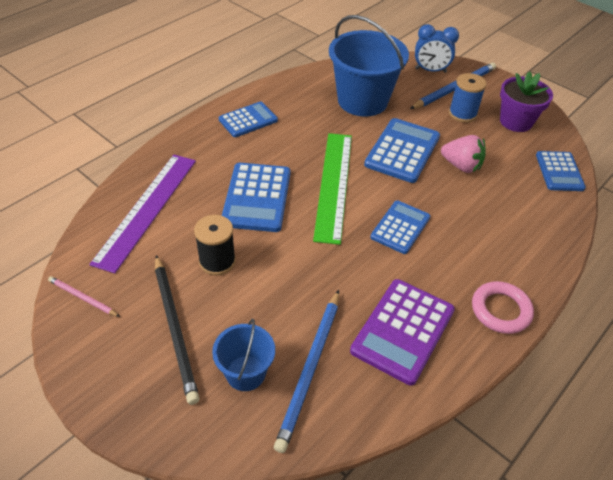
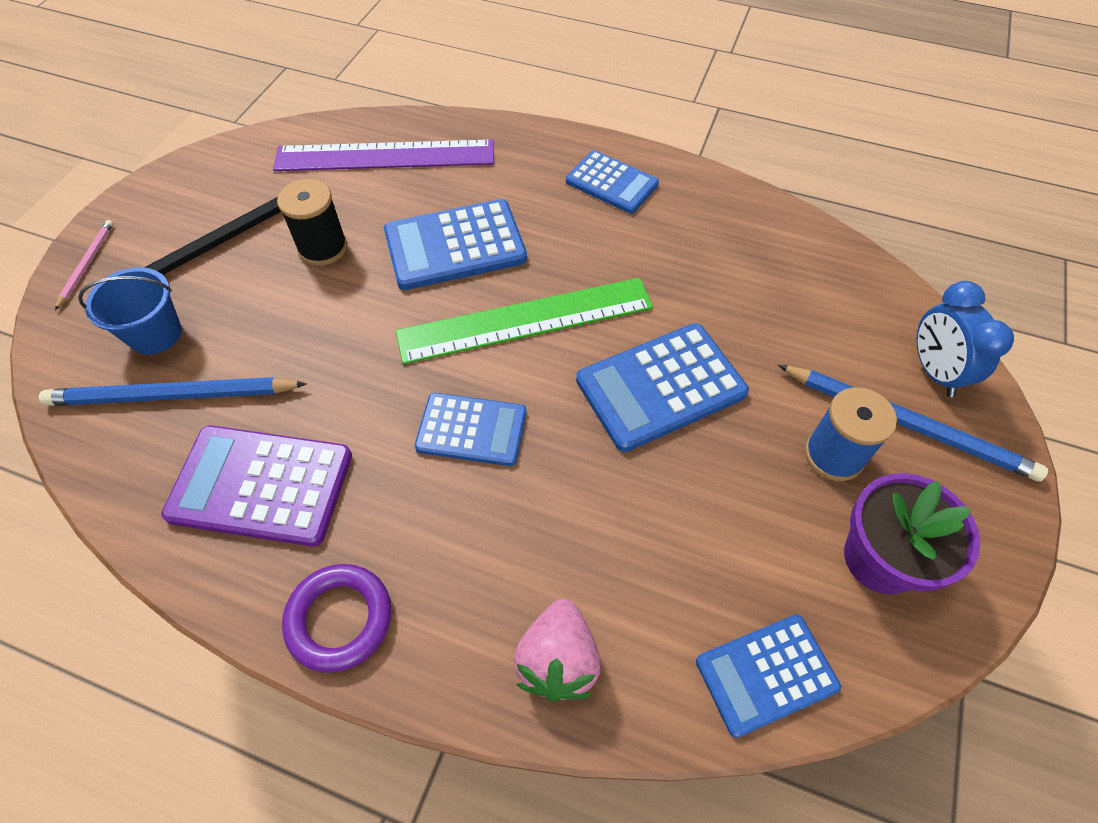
camera: 70 degrees right, 10 degrees up
pink pencil [48,276,120,317] -> pink pencil moved to [55,220,114,310]
blue bucket [329,15,409,116] -> none
blue calculator [364,118,440,183] -> blue calculator turned 150 degrees clockwise [576,323,749,452]
pink strawberry [441,135,486,173] -> pink strawberry moved to [513,599,601,702]
pink ring [472,281,534,334] -> purple ring [282,564,391,673]

